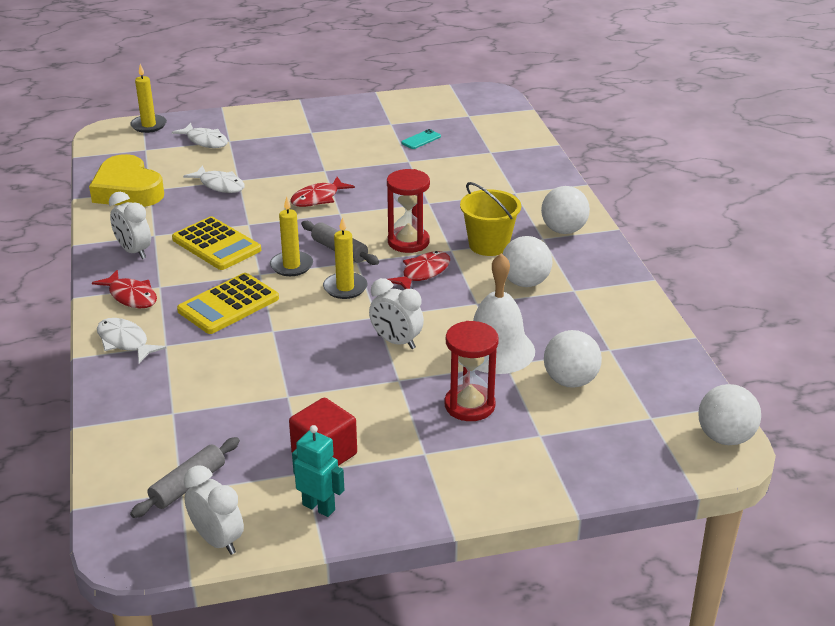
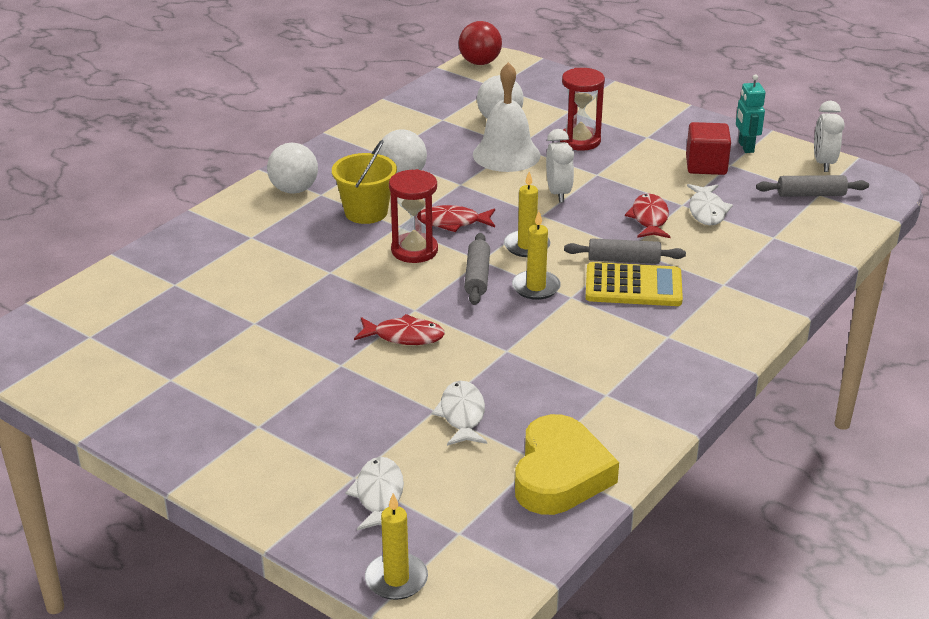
camera: 130 degrees left, 0 degrees up
red fish [92,270,157,308] -> red fish moved to [625,193,671,238]
white fish [97,318,166,363] -> white fish moved to [687,184,733,225]
white clock [109,192,151,259] -> none
yellow calculator [172,217,261,270] -> none
turquoise phone [401,129,441,149] -> none
white ball [698,384,761,445] -> red ball [459,21,502,65]
none -> grey rolling pin [564,238,686,264]

